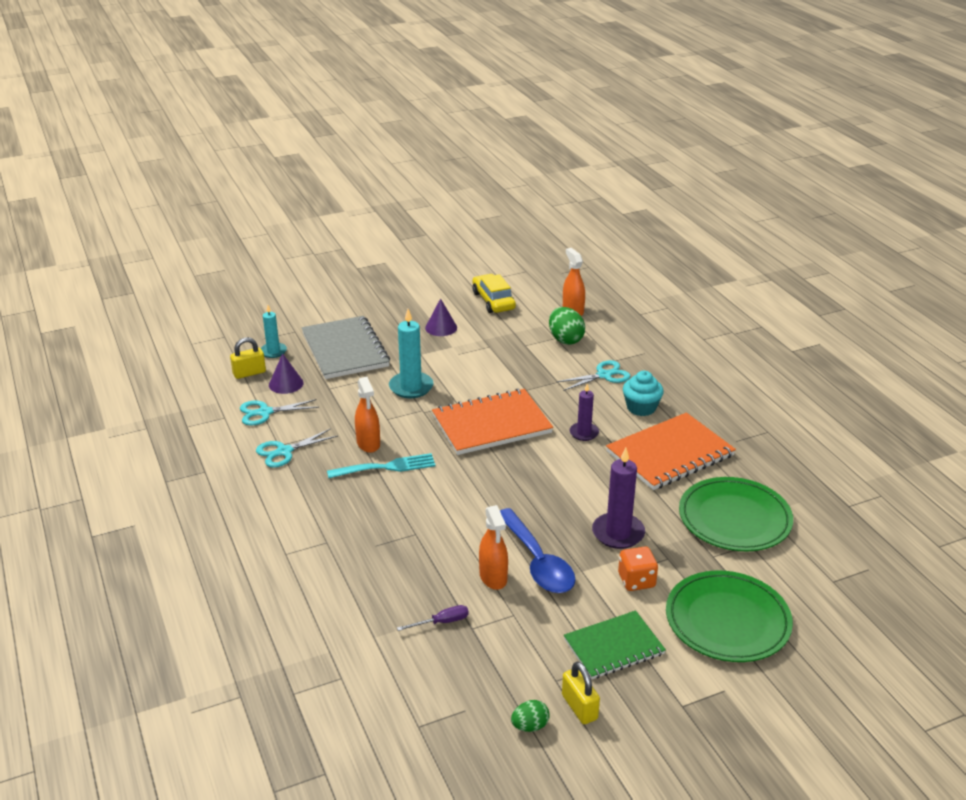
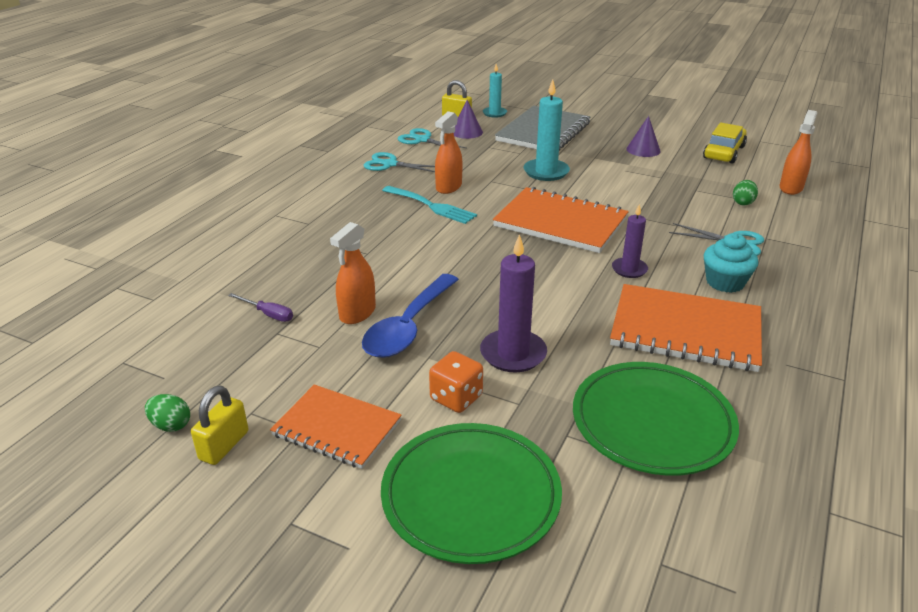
camera: 50 degrees right, 0 degrees up
green egg [549,307,585,345] -> green egg [733,180,758,206], size x0.59
green notebook [564,610,666,679] -> orange notebook [270,384,402,469]

